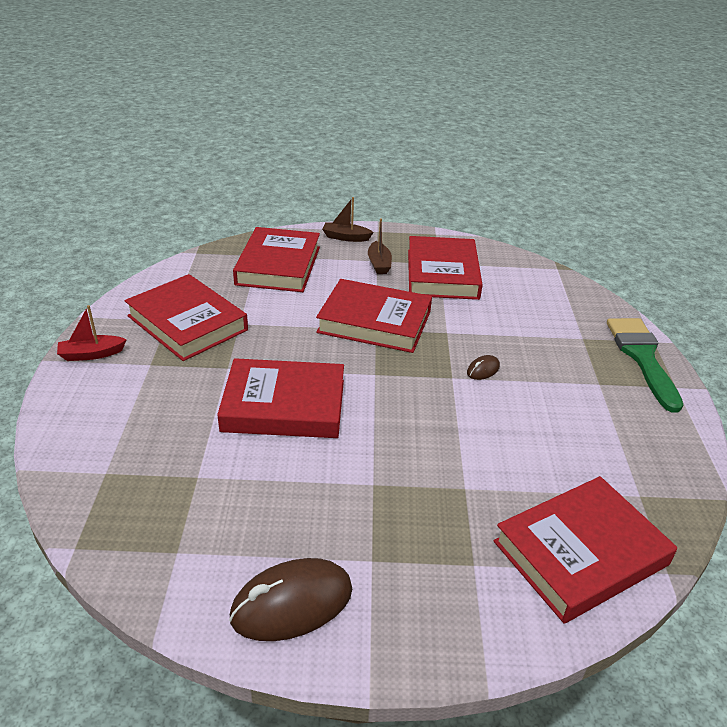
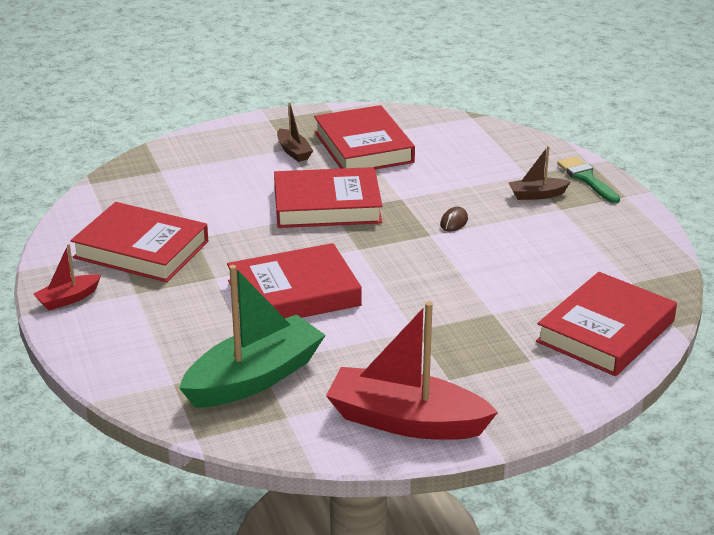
camera: 20 degrees left, 5 degrees down
brown mouse [229,558,352,641] -> red boat [326,301,498,440]
red book [233,227,320,292] -> none
brown boat [322,197,374,242] -> brown boat moved to [508,146,571,200]
green brush [607,318,683,413] -> green brush [557,157,620,203], size x0.66
none -> green boat [179,265,326,408]

